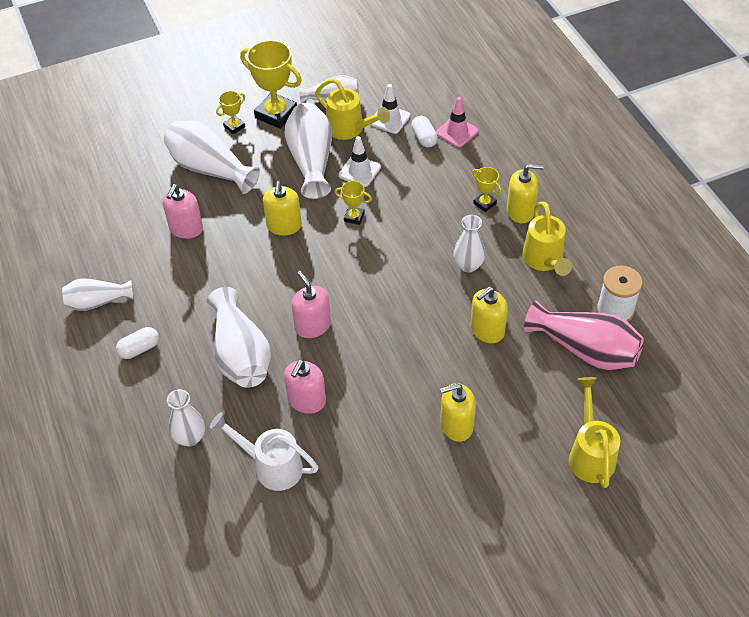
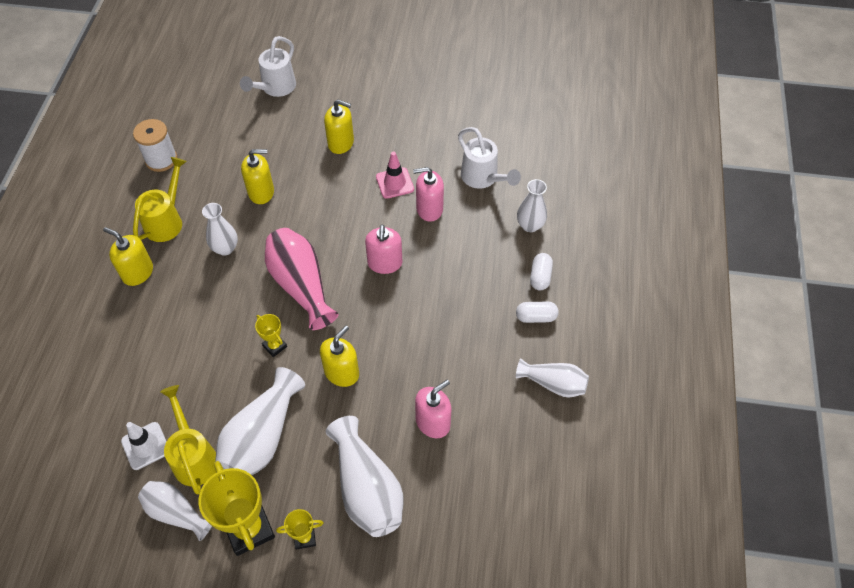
camera: 150 degrees left, 5 degrees up
white vase [207,287,271,388] -> none
pink soap dispenser [284,359,326,414] -> pink soap dispenser turned 150 degrees counterclockwise [413,167,444,222]
white traffic cone [338,136,381,187] -> none
white capsule [411,116,438,148] -> white capsule moved to [530,253,553,290]
pink traffic cone [436,97,478,147] -> pink traffic cone moved to [376,151,414,199]
yellow trophy [473,167,501,212] -> none
pink vase [524,300,644,370] -> pink vase moved to [265,228,338,330]
yellow watering can [569,377,620,488] -> white watering can [240,36,296,97]

